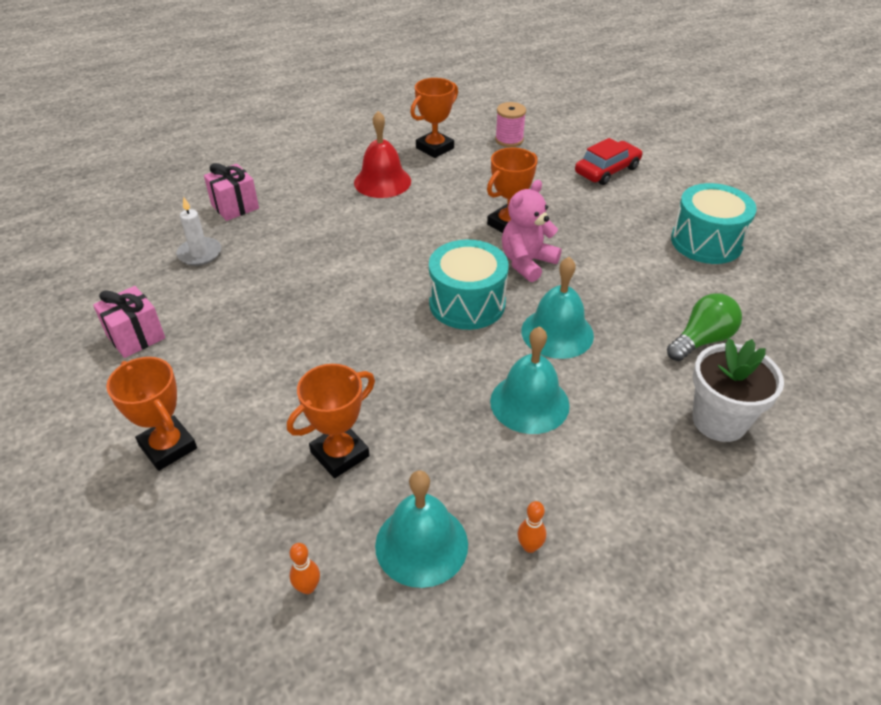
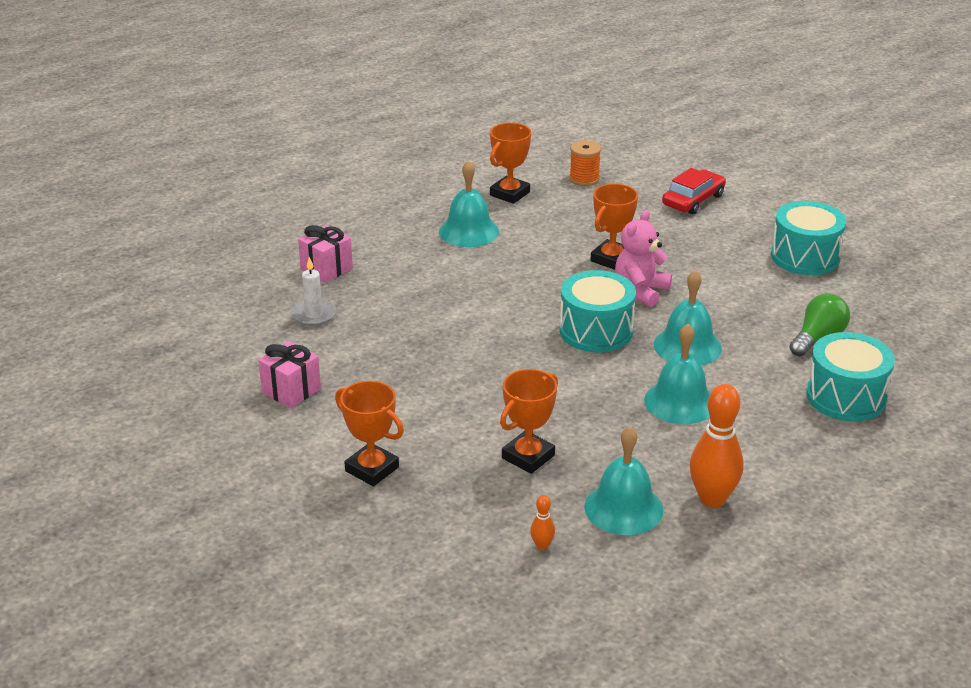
camera: 10 degrees left, 10 degrees down
red bell [354,111,411,198] -> turquoise bell [439,160,499,247]
pink spool [495,102,526,147] -> orange spool [569,140,601,186]
orange bowling pin [517,501,546,553] -> orange bowling pin [689,384,744,508], size x2.22
white flower pot [692,338,784,442] -> turquoise drum [806,332,895,421]

